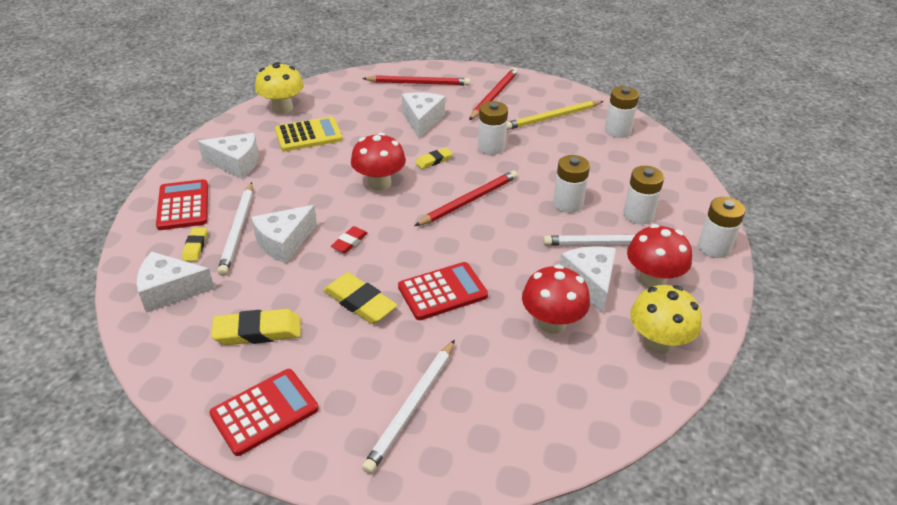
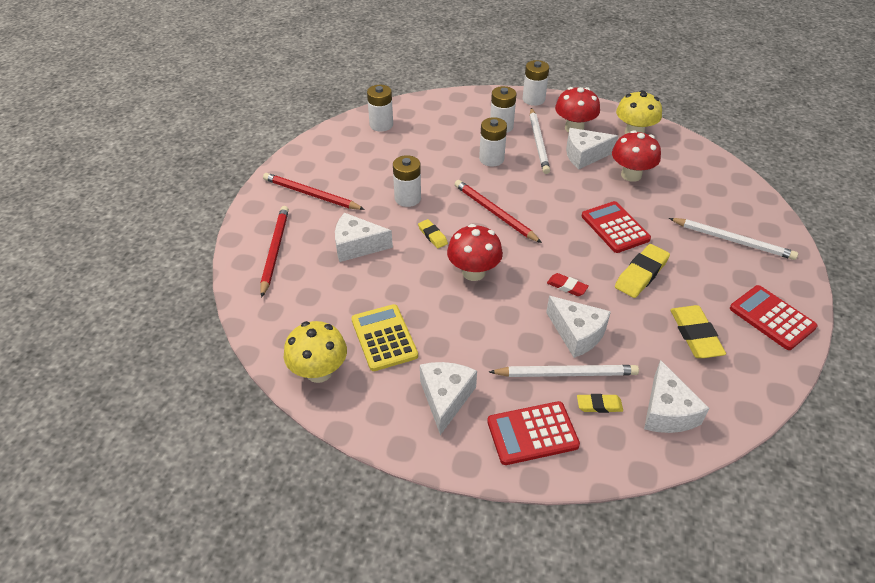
camera: 90 degrees left, 5 degrees up
yellow pencil [507,101,604,130] -> none

